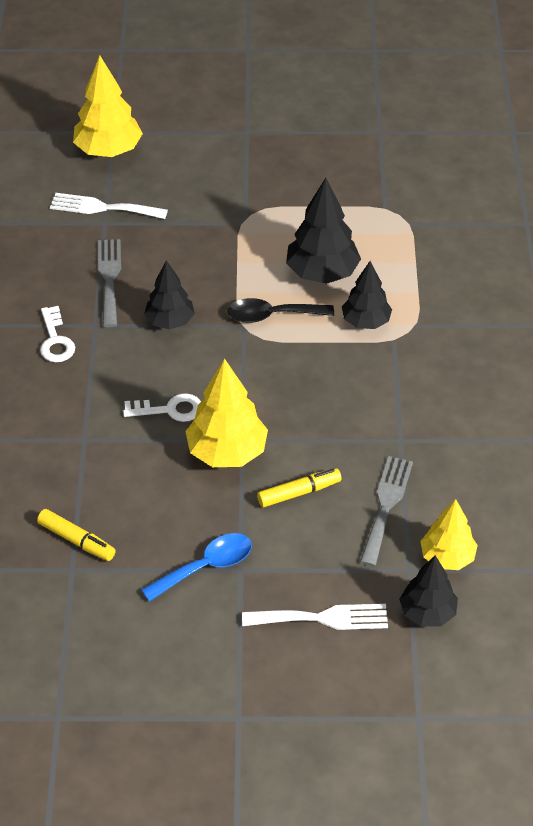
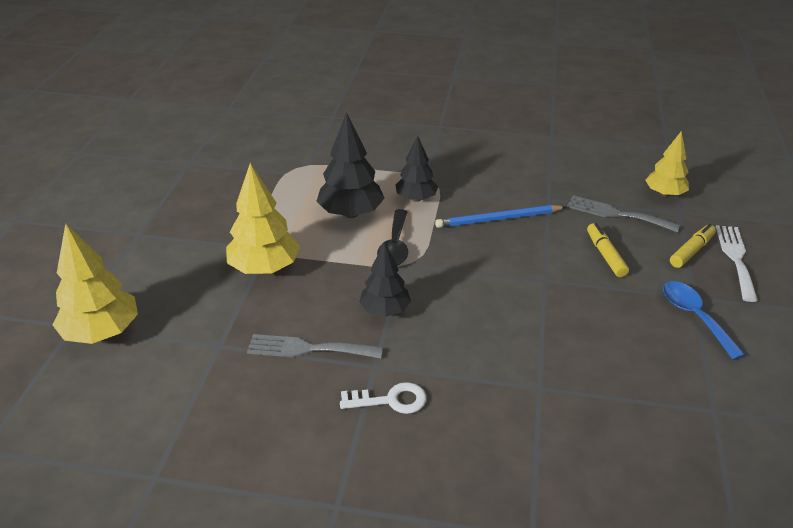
camera: 80 degrees left, 10 degrees down
yellow marker [37,509,116,561] -> yellow marker moved to [670,224,716,268]
white fork [50,193,168,219] -> none
white key [123,393,201,422] -> none
yellow tree [185,358,268,467] -> yellow tree moved to [226,163,300,274]
black tree [399,555,458,627] -> none
none -> blue pencil [435,205,566,228]

